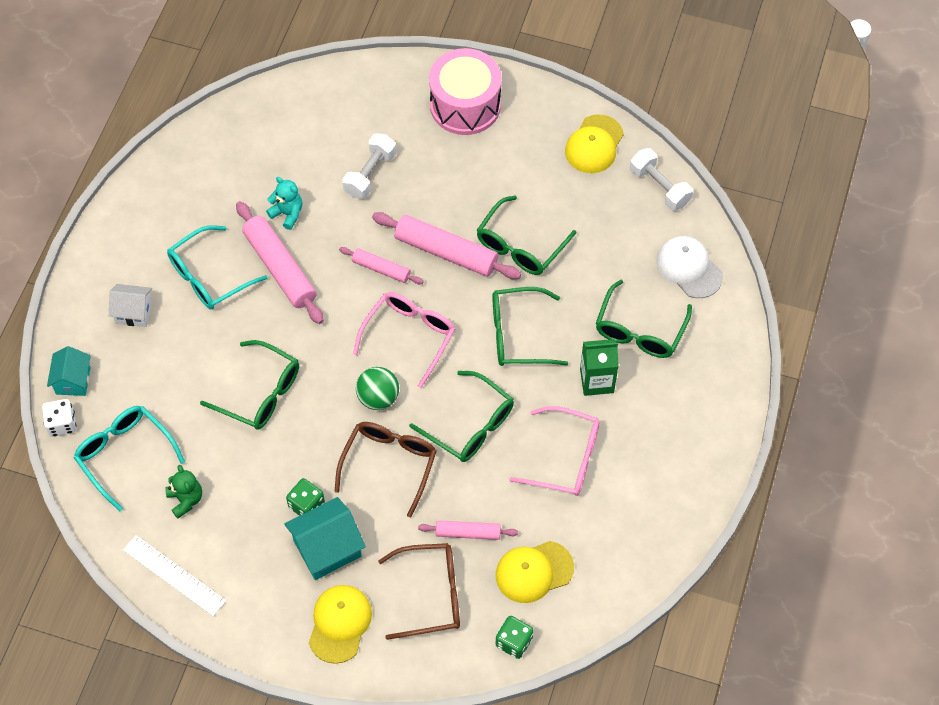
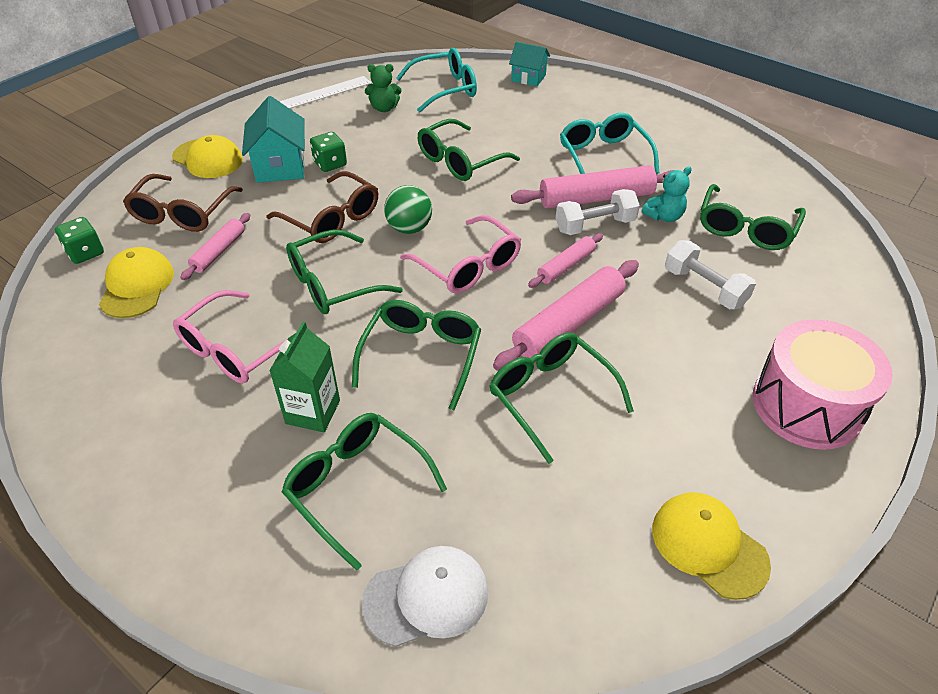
camera: 110 degrees right, 15 degrees down
white dice [42,399,77,437] -> none
white house [109,284,153,327] -> none
white dumbbell [630,148,693,211] -> white dumbbell moved to [556,189,640,235]
none -> green glasses [700,184,806,250]

